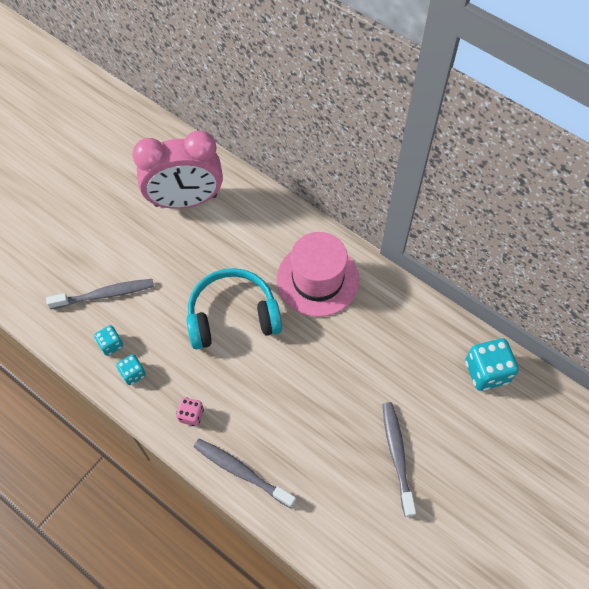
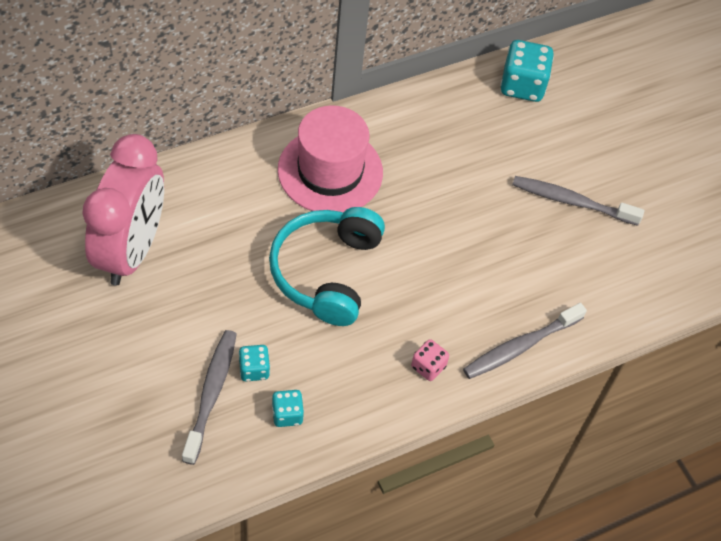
camera: 70 degrees left, 5 degrees down
turquoise dice [116,354,146,385] -> turquoise dice moved to [239,345,270,382]

